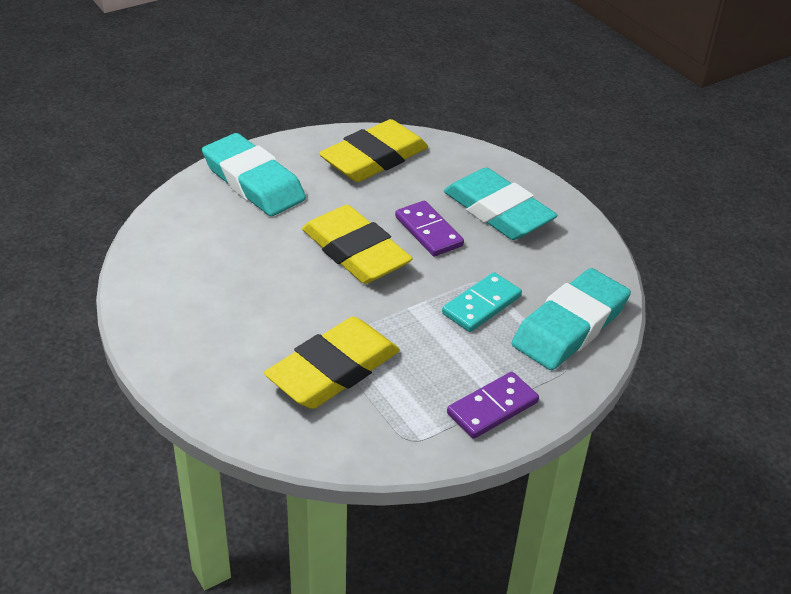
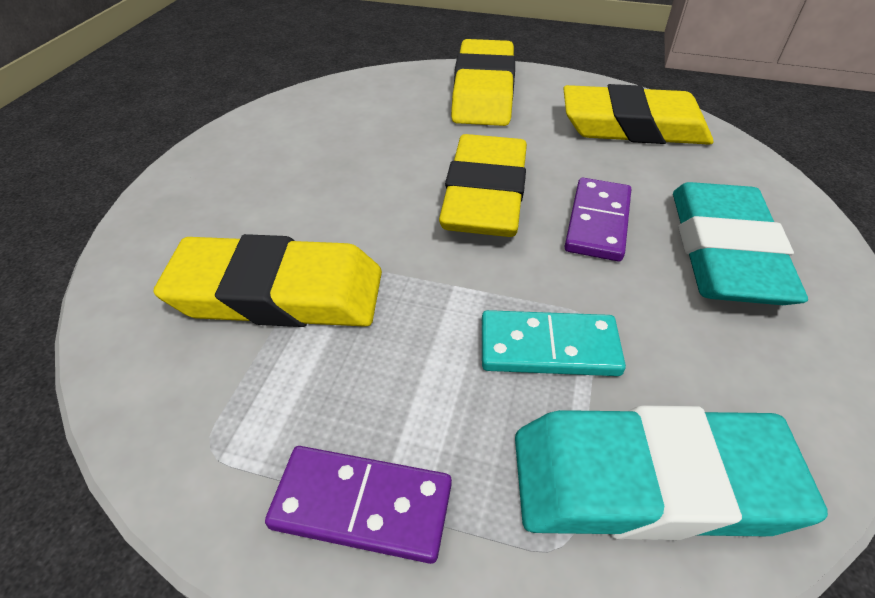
camera: 50 degrees right, 5 degrees up
turquoise eraser [202,133,306,216] -> yellow eraser [451,39,515,126]

